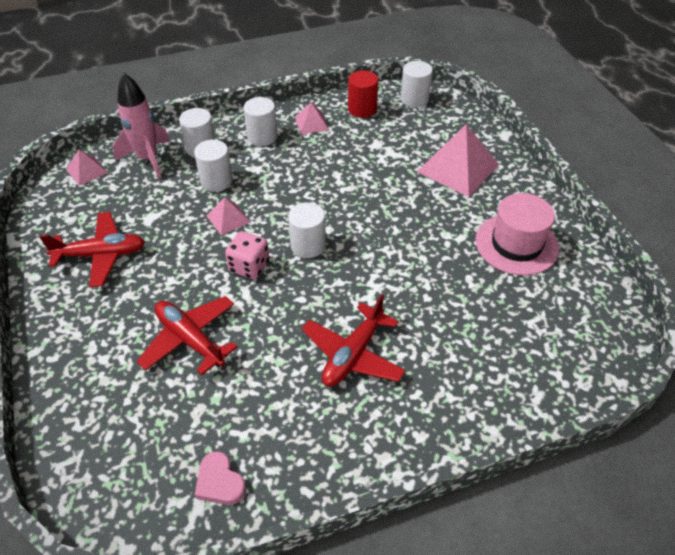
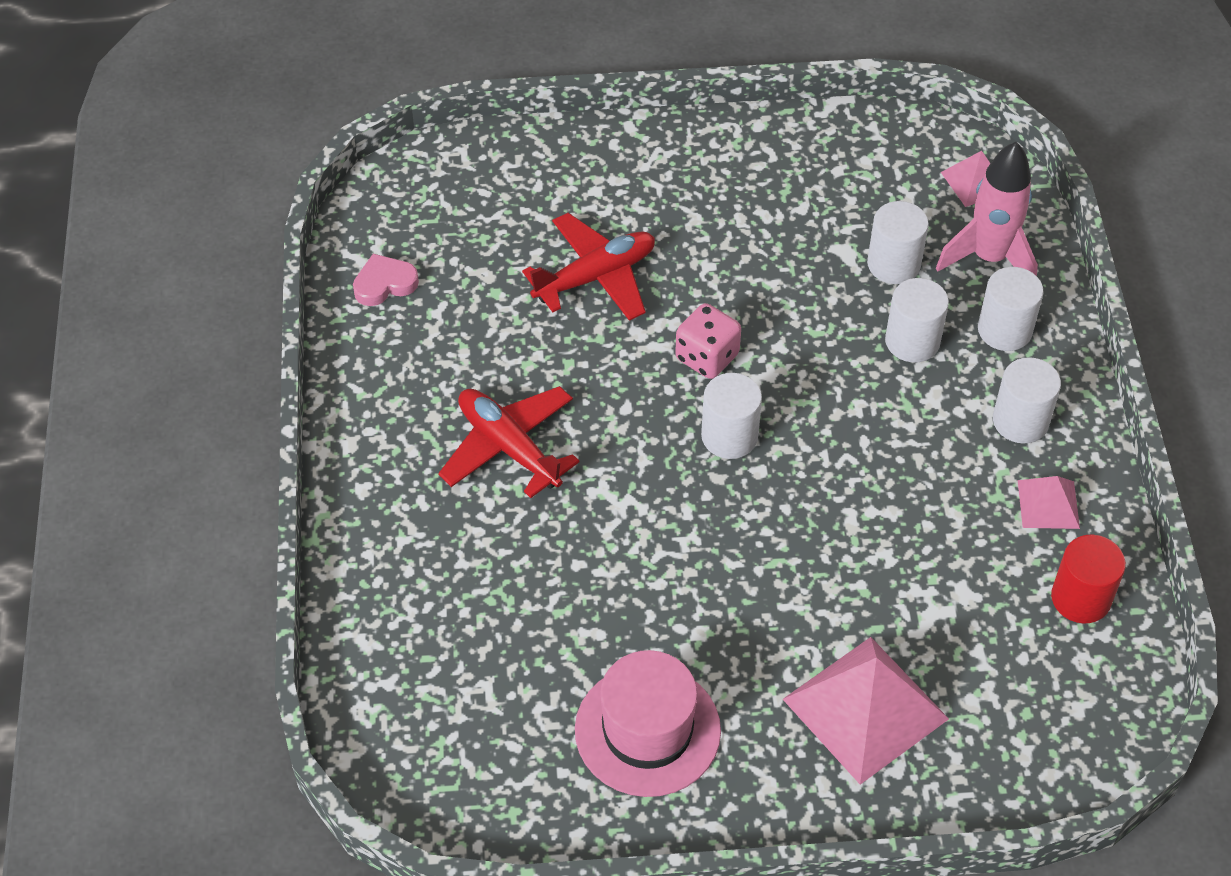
camera: 105 degrees right, 5 degrees up
red plane [40,212,145,288] -> none
pink pyramid [206,197,251,236] -> none
white cylinder [401,61,433,108] -> white cylinder moved to [867,201,929,284]

